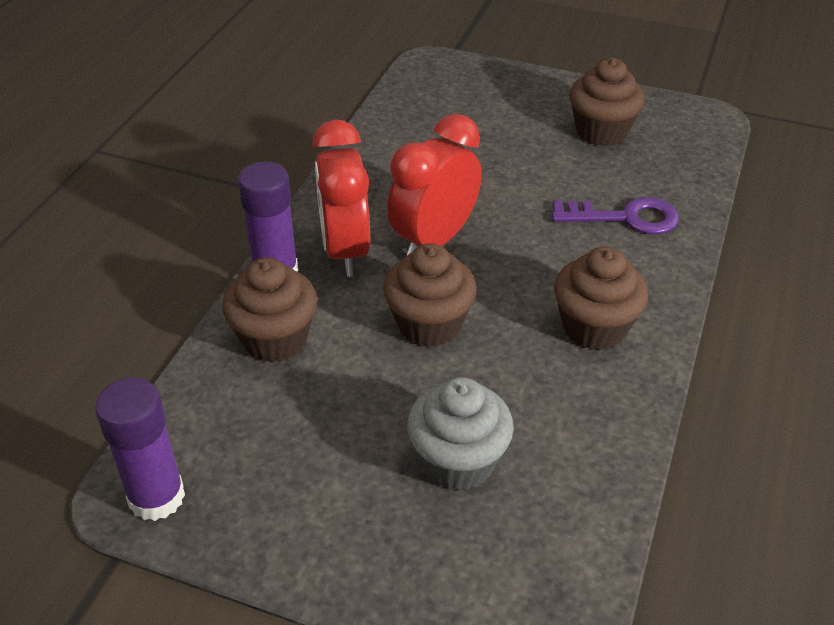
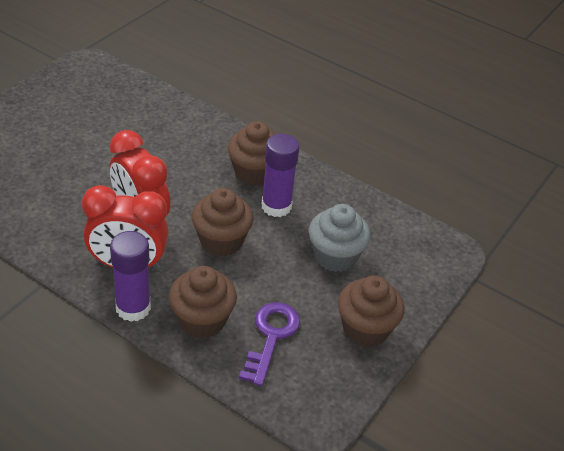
camera: 80 degrees left, 0 degrees up
purple glue stick [95,378,185,521] -> purple glue stick moved to [262,134,299,217]
purple key [552,197,679,234] -> purple key moved to [239,302,300,386]
brown cupcake [570,57,645,146] -> brown cupcake moved to [338,275,404,347]

